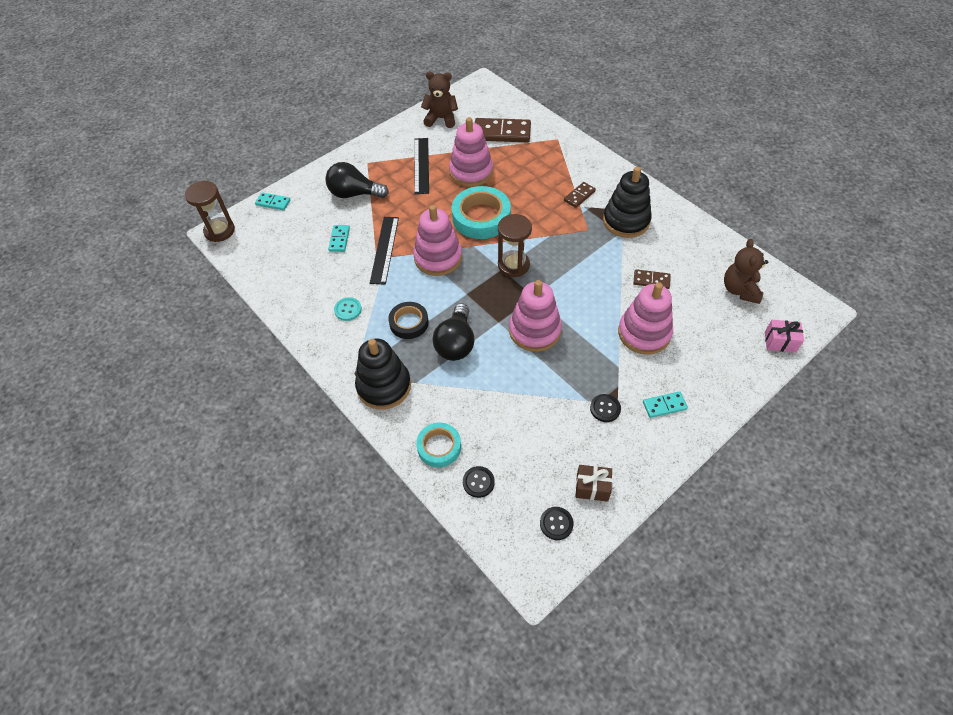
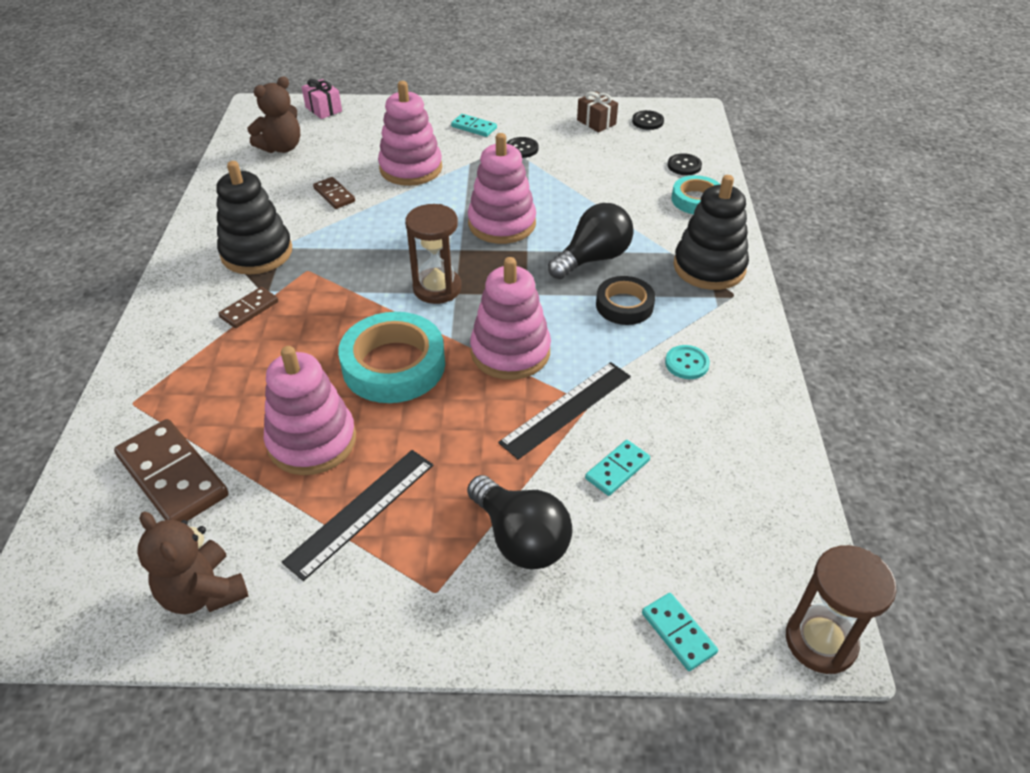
camera: 140 degrees left, 10 degrees down
brown domino [564,182,596,208] -> brown domino turned 45 degrees counterclockwise [218,287,278,328]

